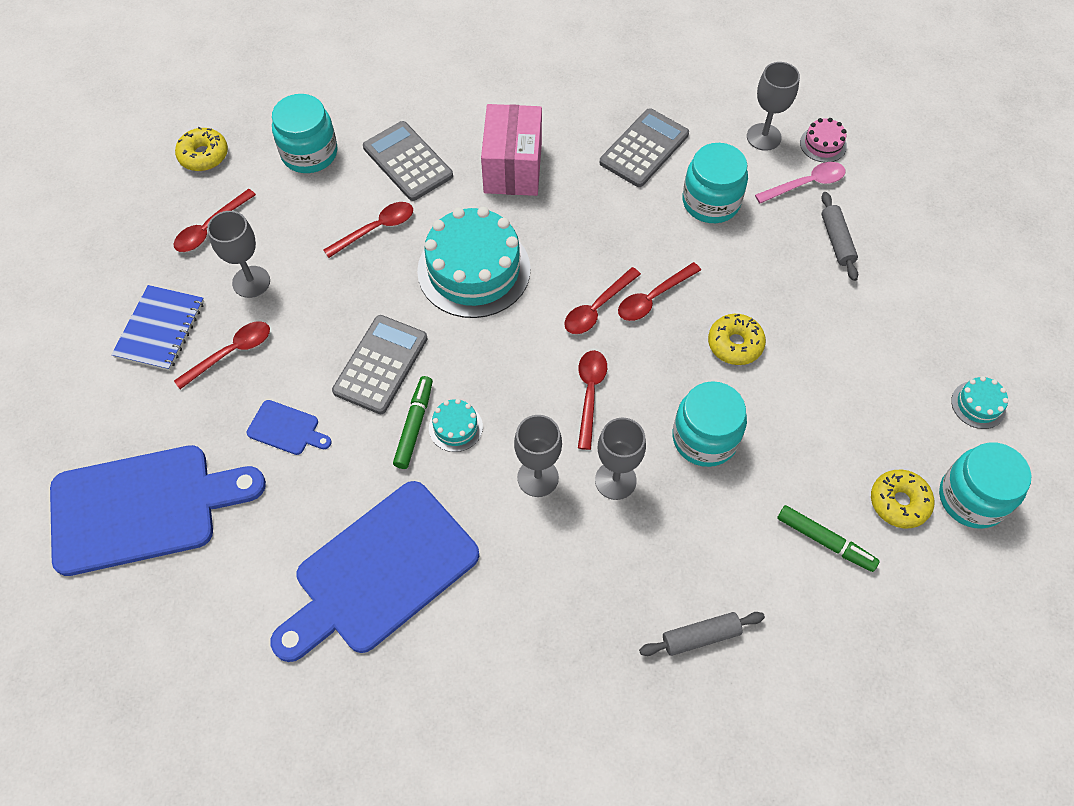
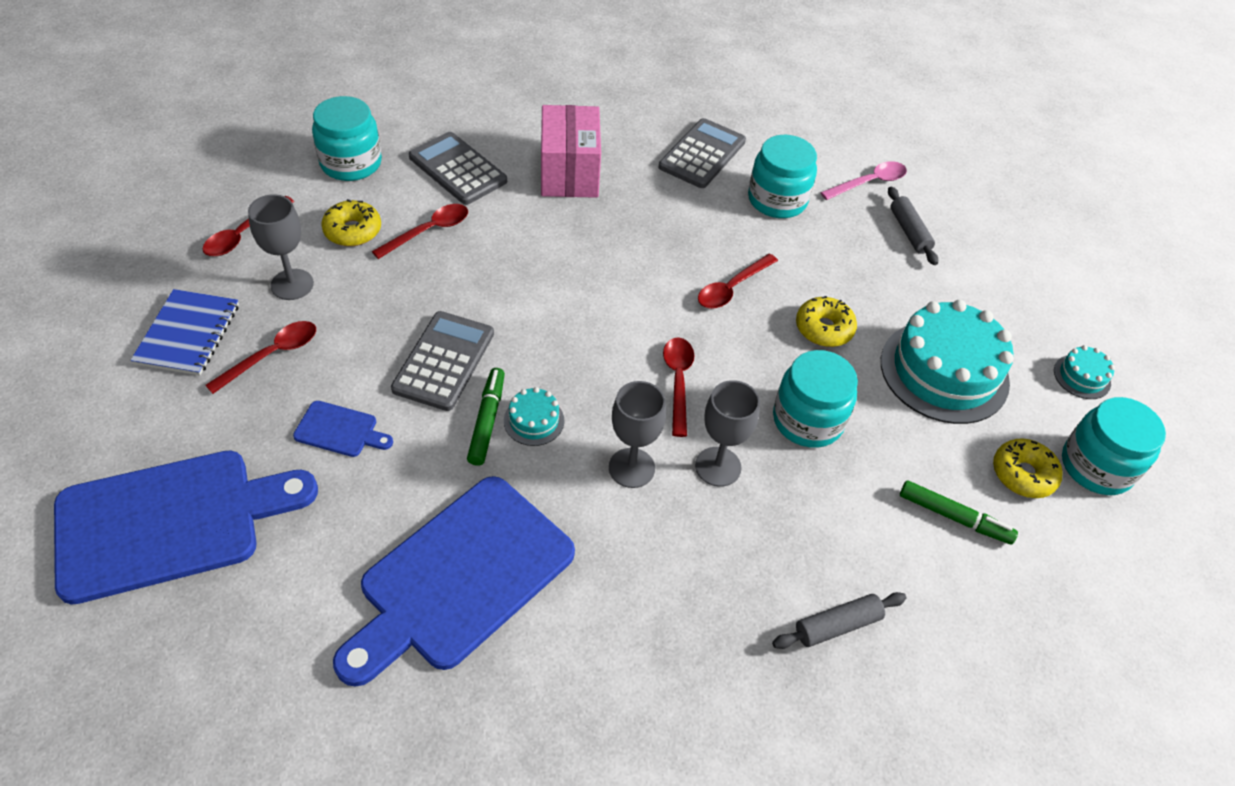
camera: 10 degrees left, 10 degrees down
yellow donut [175,127,228,171] -> yellow donut moved to [321,199,381,246]
turquoise cake [417,207,531,318] -> turquoise cake moved to [881,300,1014,424]
red spoon [564,267,641,334] -> none
grey goblet [747,62,800,151] -> none
pink cake [800,118,847,162] -> none

